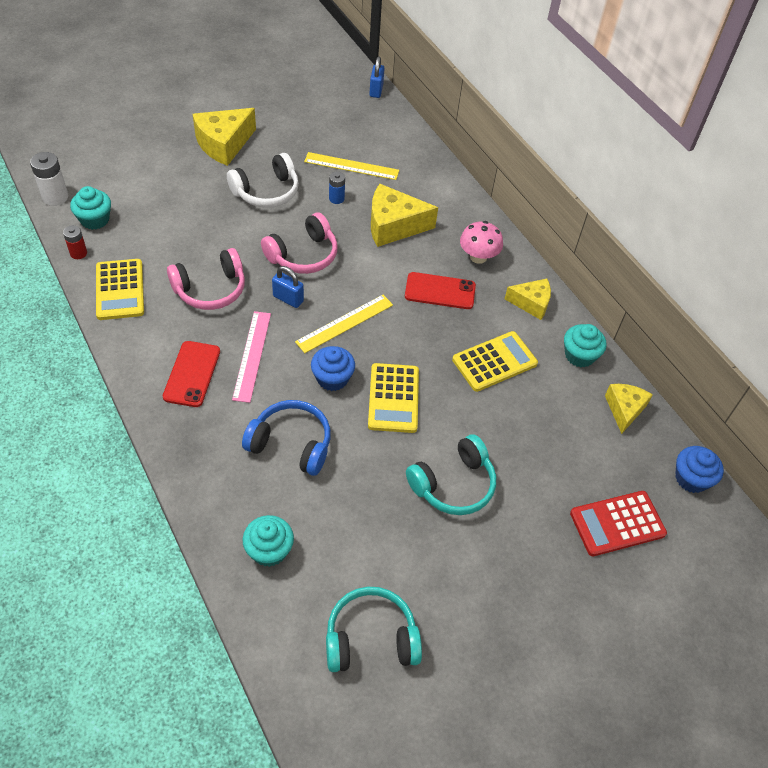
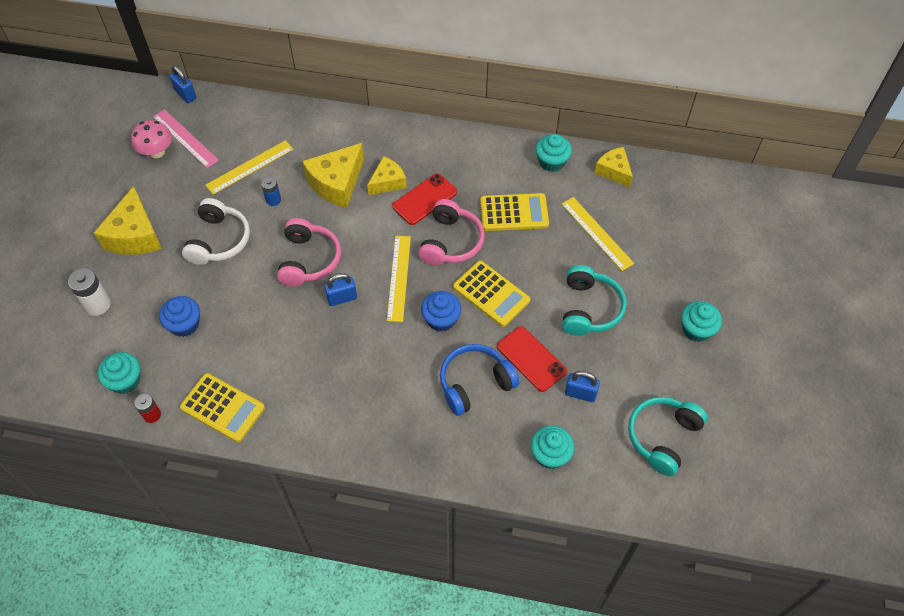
camera: 45 degrees left, 5 degrees up
white battery [30,152,68,206] -> white battery moved to [68,268,111,316]
red phone [163,341,220,407] -> red phone moved to [497,326,567,392]
pink headphones [167,248,245,310] -> pink headphones moved to [418,199,485,265]
pink ruler [232,311,271,403] -> pink ruler moved to [153,109,219,168]
yellow calculator [452,331,538,392] -> yellow calculator turned 75 degrees clockwise [480,193,549,231]
pink mushroom [460,221,503,264] -> pink mushroom moved to [131,120,172,158]
yellow cheese [505,278,551,320] -> yellow cheese moved to [367,156,407,195]
red calculator [570,491,667,556] -> none
blue cupcake [675,446,724,493] -> blue cupcake moved to [159,296,200,337]
none -> yellow ruler [562,197,634,271]
none -> blue padlock [565,371,600,402]
none -> turquoise cupcake [681,301,722,342]

